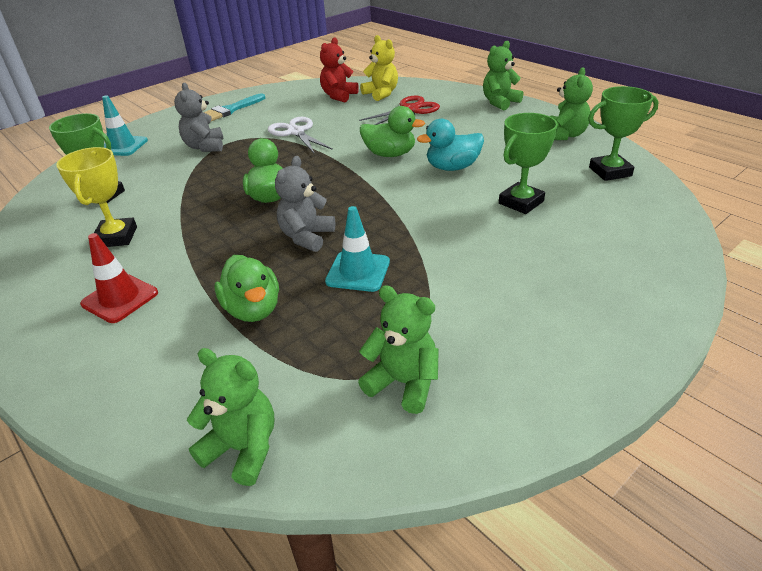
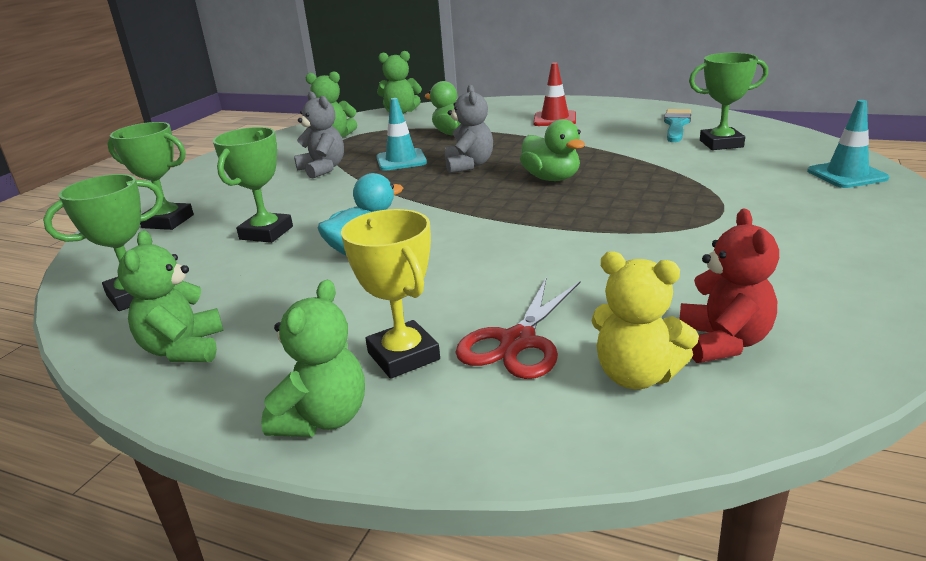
camera: 155 degrees right, 10 degrees down
yellow trophy [56,147,137,247] -> yellow trophy moved to [341,209,440,379]
grey teddy bear [174,83,223,152] -> grey teddy bear moved to [294,92,344,178]
turquoise brush [204,93,265,121] -> turquoise brush moved to [664,109,691,142]
white scissors [268,117,333,153] -> none
green duck [360,106,425,157] -> none
none -> green trophy [107,122,194,230]

